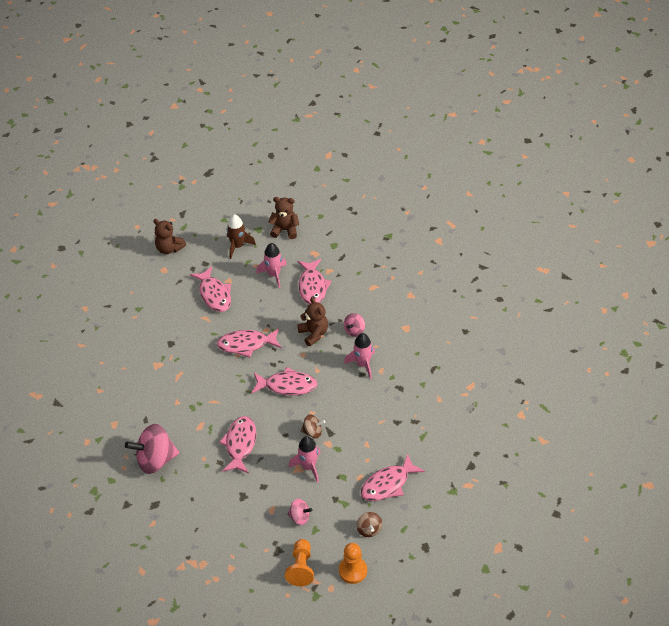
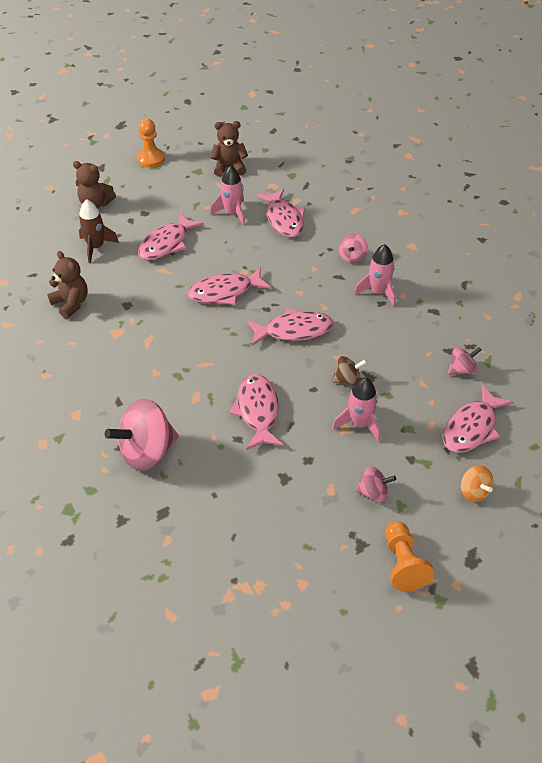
camera: 15 degrees left, 0 degrees up
pink fish [190,266,231,312] -> pink fish turned 75 degrees clockwise [138,212,204,260]
brown rocket [227,214,256,259] -> brown rocket moved to [79,199,119,263]
brown teddy bear [297,297,328,346] -> brown teddy bear moved to [47,251,88,319]
orange pawn [339,543,367,584] -> orange pawn moved to [136,119,165,168]
brown spinning top [356,512,382,537] -> orange spinning top [461,466,494,502]
none -> pink spinning top [448,347,482,375]

